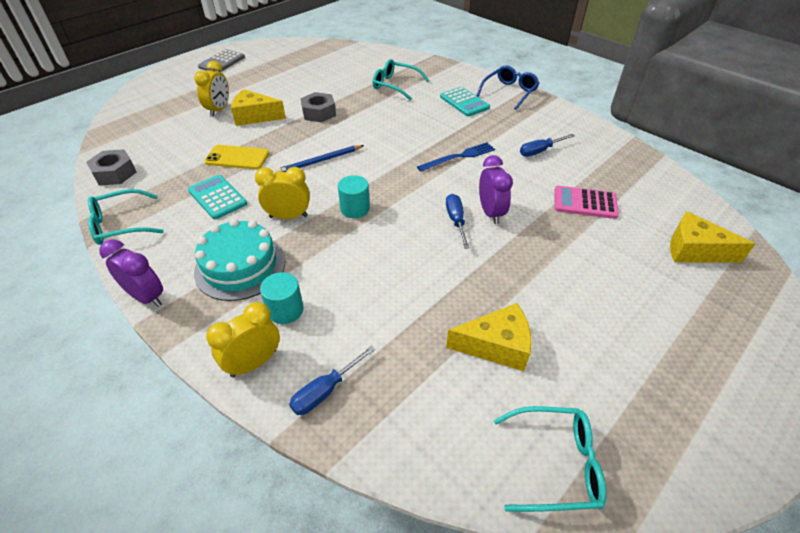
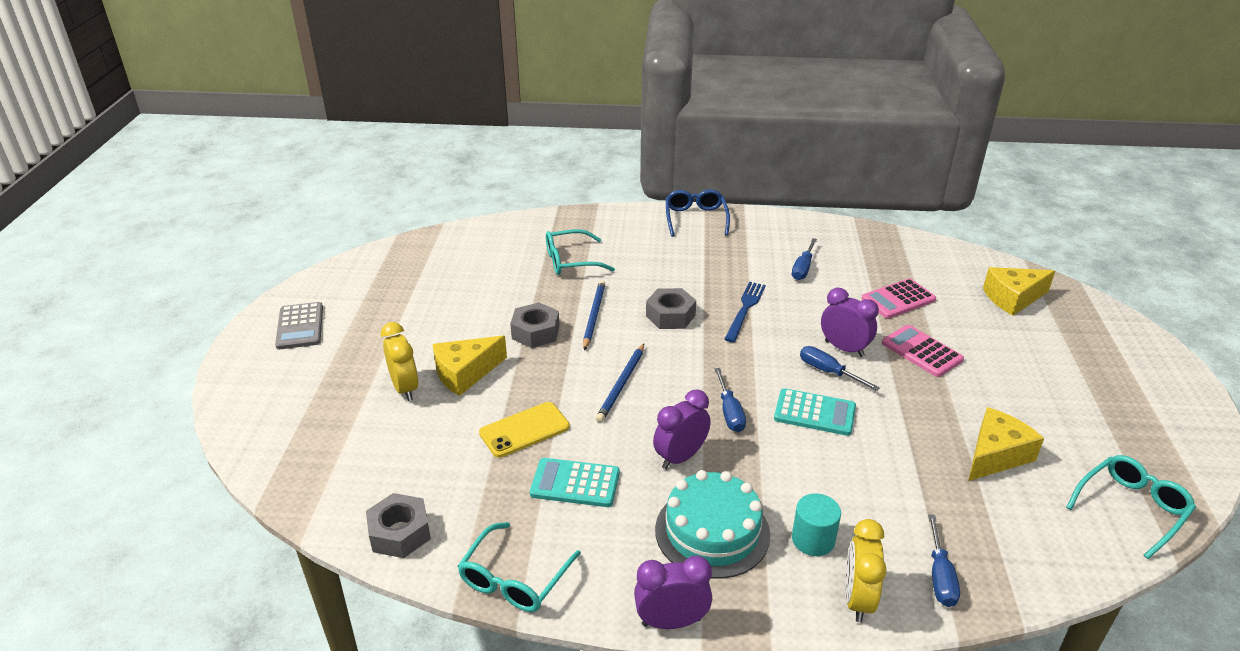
camera: 40 degrees left, 10 degrees down
yellow clock [255,167,310,219] -> purple clock [653,389,711,469]
turquoise cylinder [338,175,370,218] -> blue screwdriver [714,368,746,432]
turquoise calculator [440,87,490,116] -> turquoise calculator moved to [774,388,856,436]
none -> blue pencil [583,280,605,350]
none -> grey nut [646,288,696,329]
none -> pink calculator [882,325,964,377]

